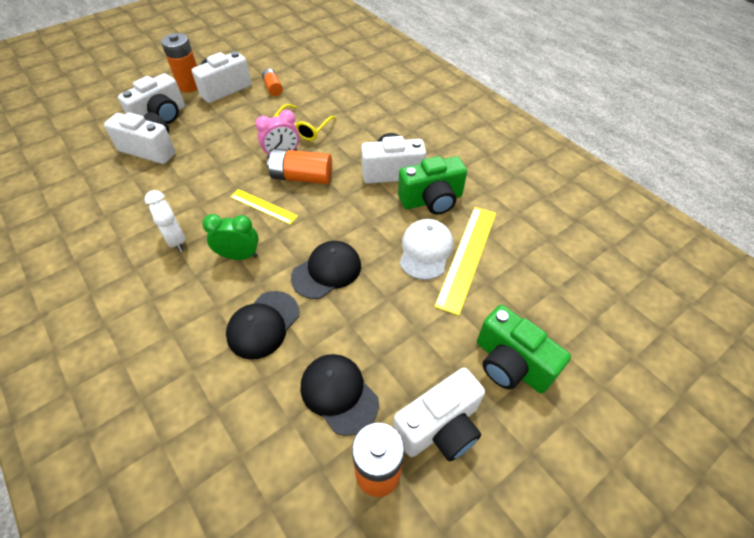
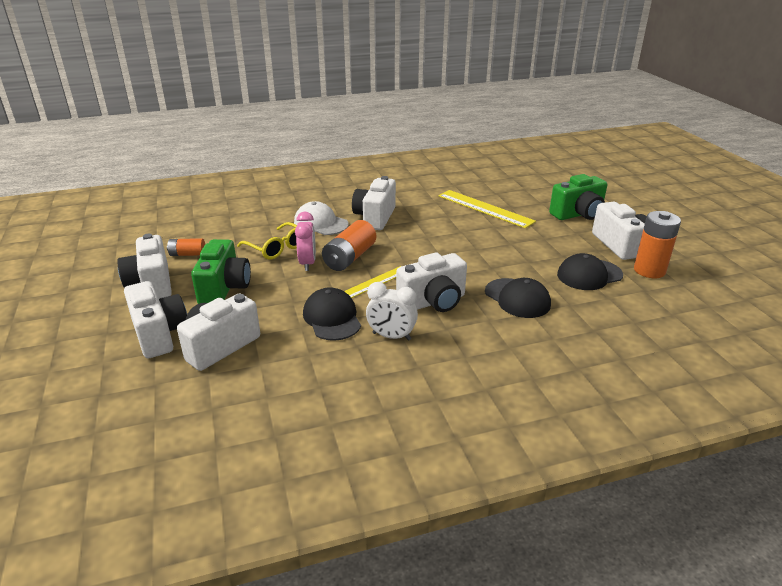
camera: 70 degrees left, 20 degrees down
white clock [144,190,186,252] -> white clock turned 150 degrees counterclockwise [366,282,418,341]
orange battery [161,33,198,92] -> none
green clock [202,214,259,260] -> white camera [396,252,467,312]
black cap [291,241,361,299] -> black cap moved to [303,287,361,341]
green camera [398,156,467,215] -> green camera moved to [191,239,251,304]
white cap [400,219,453,280] -> white cap moved to [294,201,349,235]

